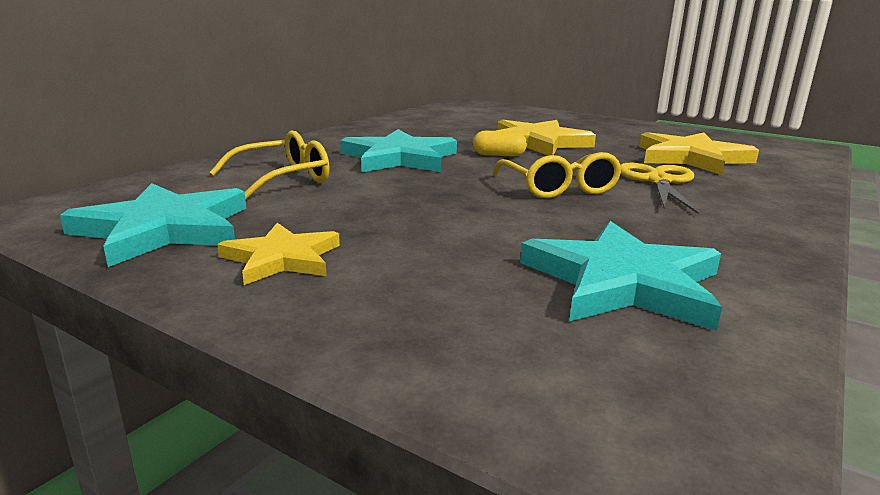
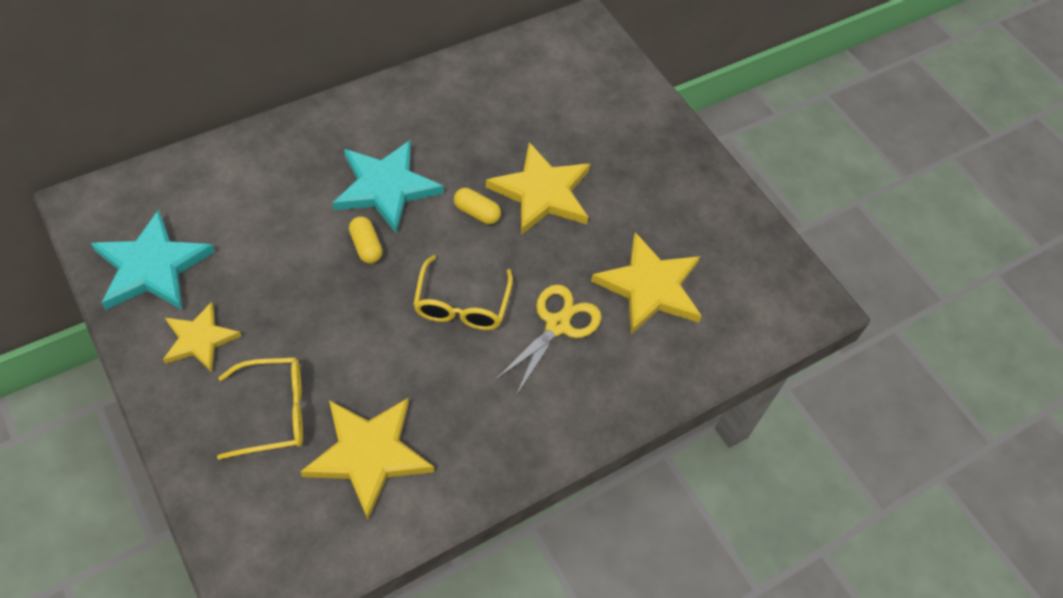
camera: 20 degrees right, 35 degrees up
yellow glasses [209,130,330,200] -> yellow glasses moved to [217,357,303,460]
turquoise star [520,221,722,331] -> yellow star [300,398,434,520]
none -> yellow capsule [349,216,383,264]

